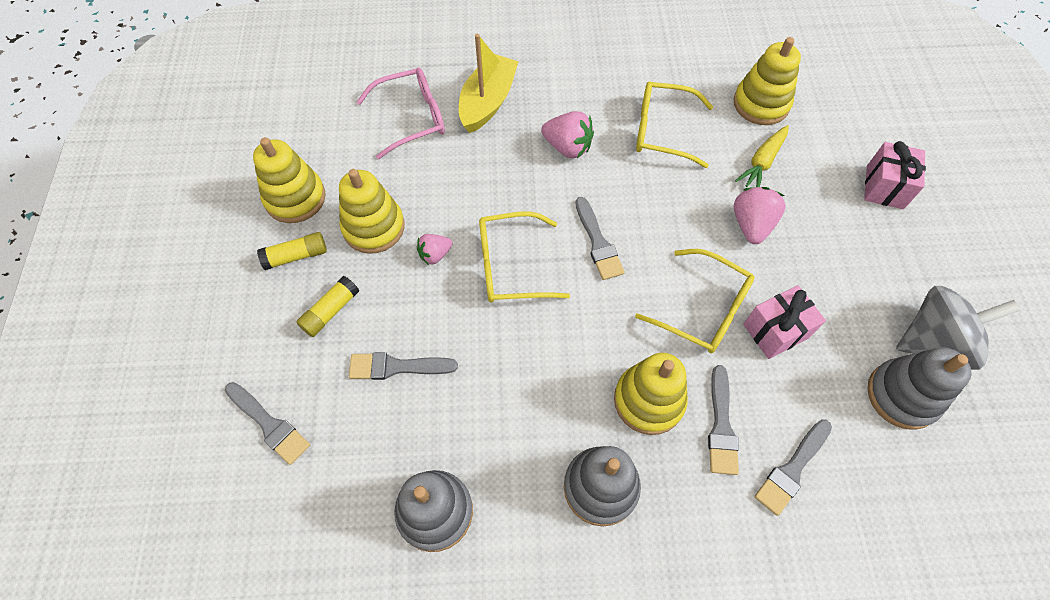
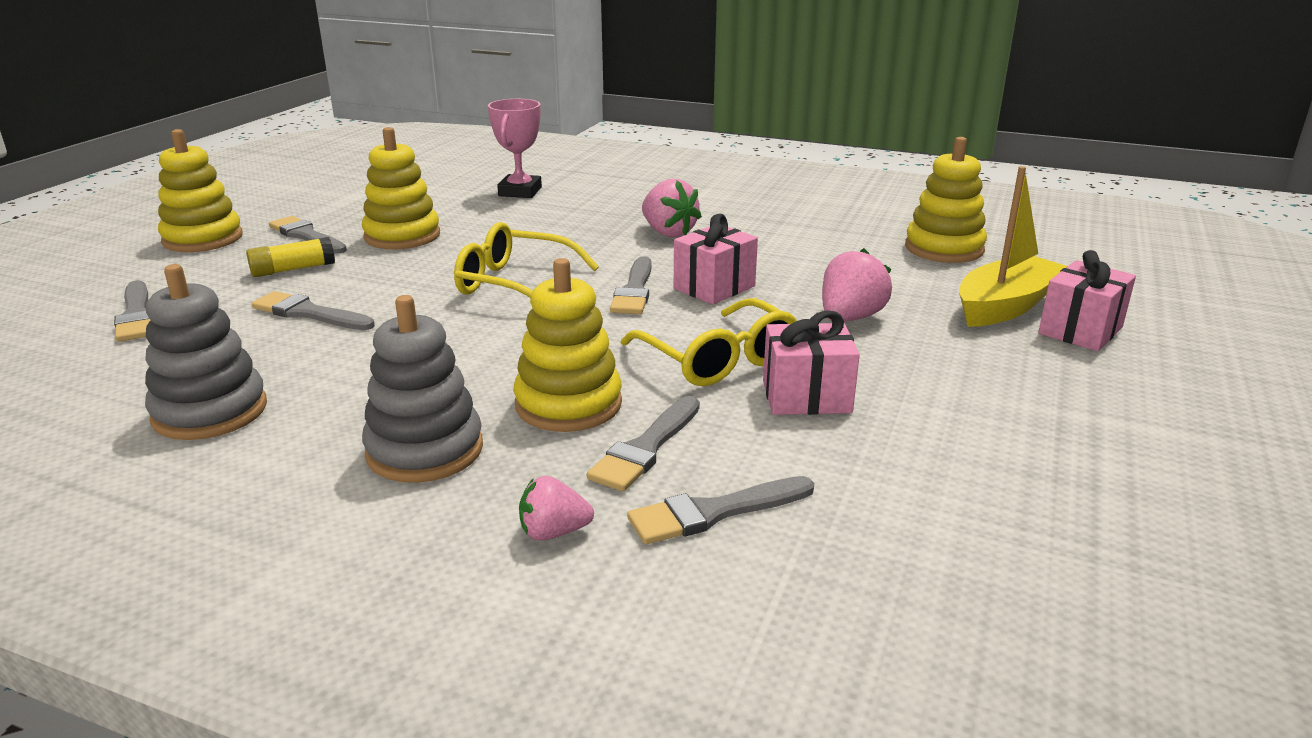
camera: 25 degrees right, 35 degrees down
yellow stacking toy [253,137,326,223] -> yellow stacking toy moved to [158,129,243,252]
yellow glue stick [257,232,327,270] -> grey brush [269,216,347,254]
pink glasses [357,68,445,159] -> pink trophy [488,99,542,198]
pink strawberry [417,234,452,265] -> pink strawberry moved to [519,476,594,541]
yellow boat [459,34,519,133] -> yellow boat moved to [959,166,1067,327]
yellow glasses [636,81,713,168] -> none
yellow carrot [735,125,789,187] -> none
grey stacking toy [867,347,972,430] -> none
grey spinning top [896,286,1020,370] -> none
none -> pink gift [674,214,758,304]

